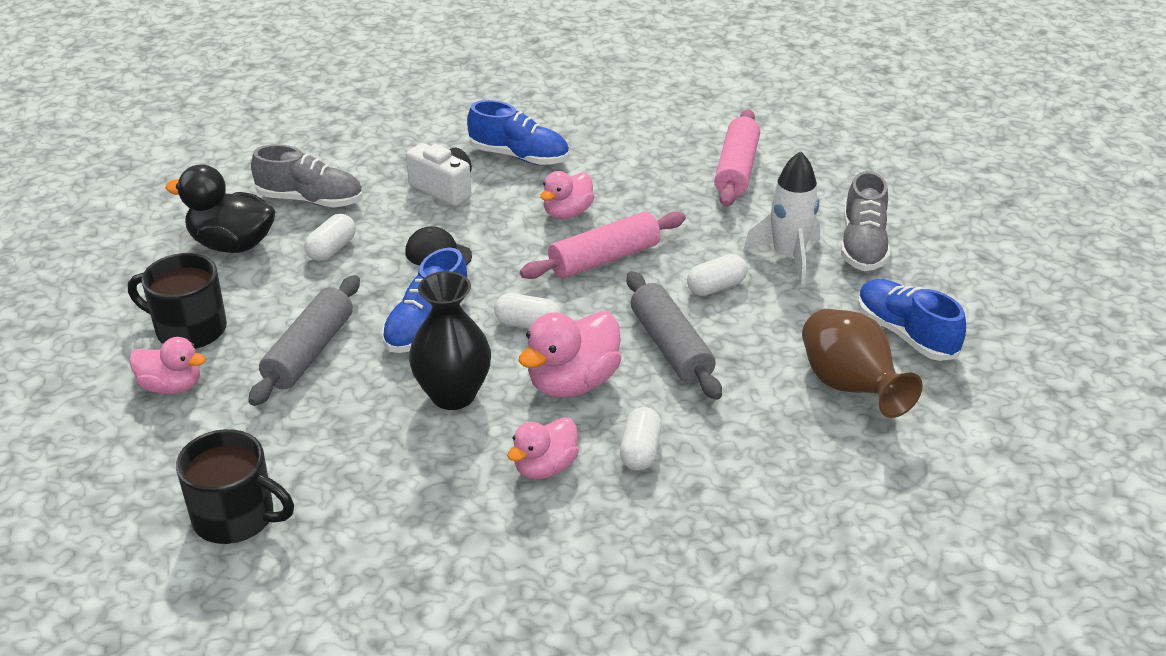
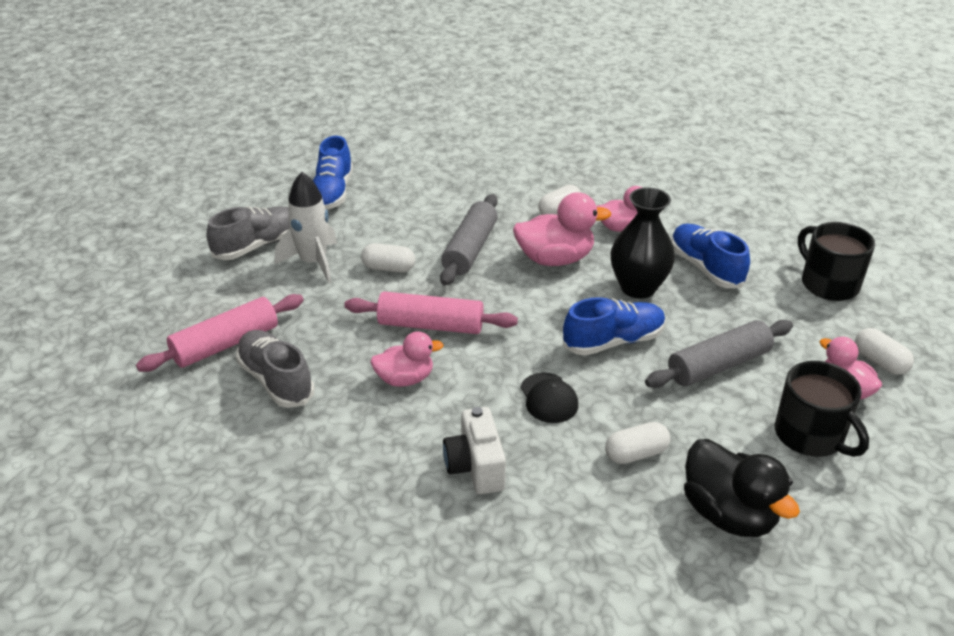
camera: 140 degrees left, 0 degrees up
grey shoe [251,144,363,207] -> grey shoe moved to [236,330,315,408]
blue shoe [467,100,569,165] -> blue shoe moved to [671,224,750,288]
white capsule [494,293,561,329] -> white capsule moved to [855,328,914,375]
brown vase [802,309,923,418] -> none

